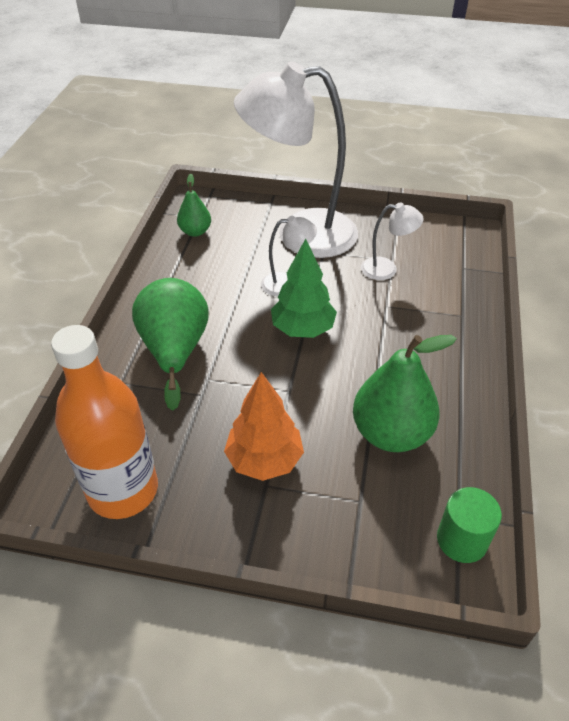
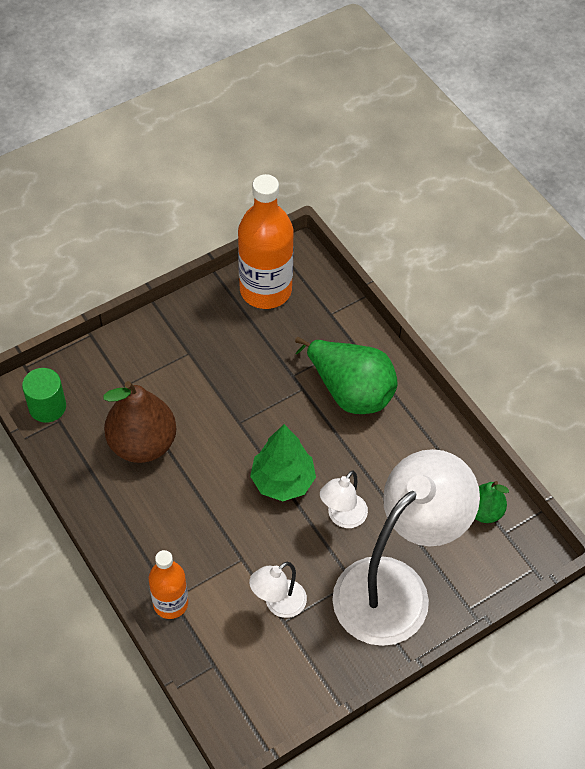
camera: 135 degrees right, 10 degrees up
orange tree [224,372,304,481] -> none
green pear [353,335,457,452] -> brown pear [103,381,176,463]
none -> orange bottle [149,550,188,619]

